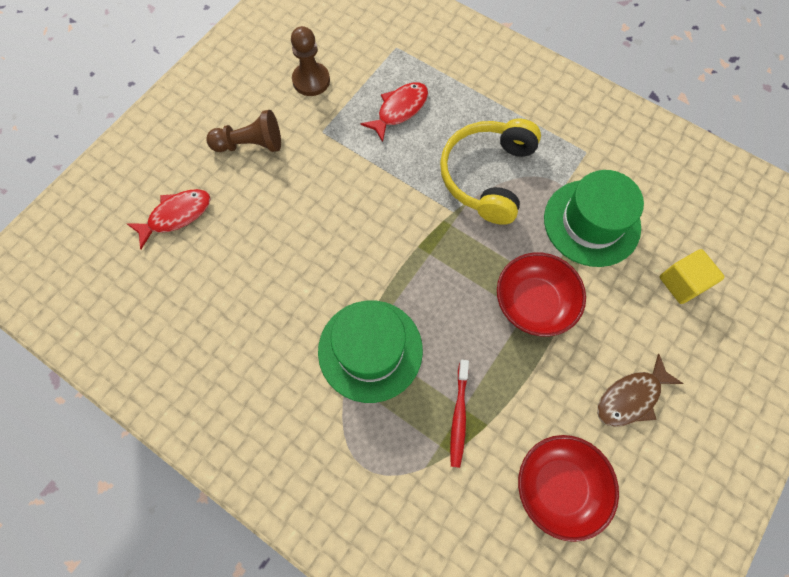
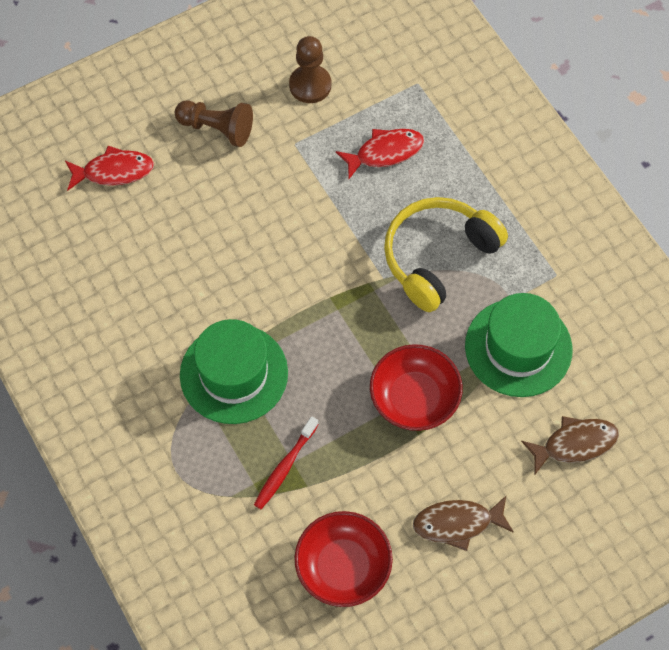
camera: 25 degrees right, 5 degrees down
yellow cube [660,249,725,304] -> brown fish [521,416,619,474]

